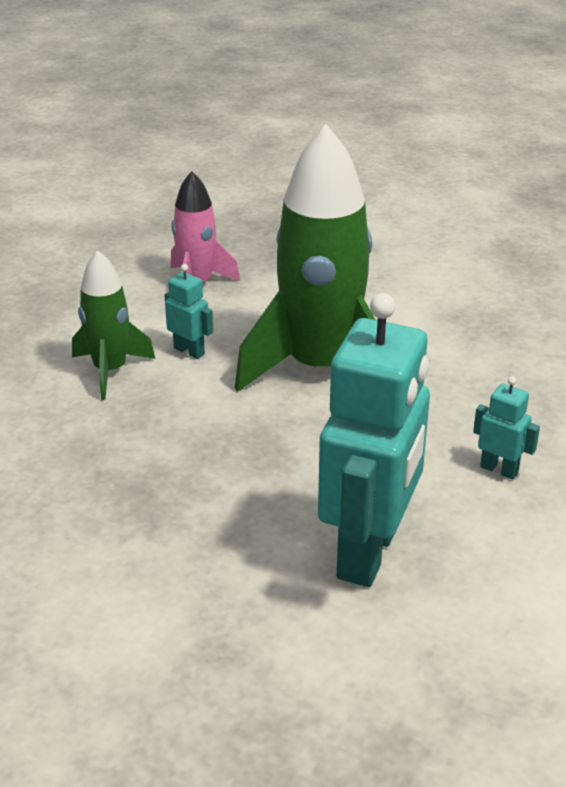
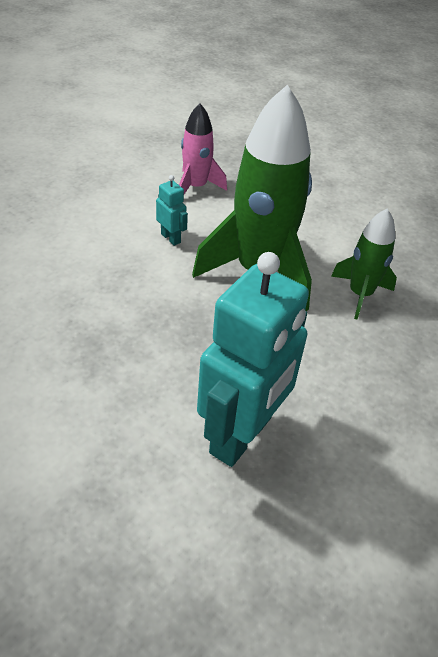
camera: 10 degrees right, 10 degrees up
green rocket [72,250,155,400] -> green rocket moved to [331,208,397,319]
turquoise robot [473,376,540,479] -> none

